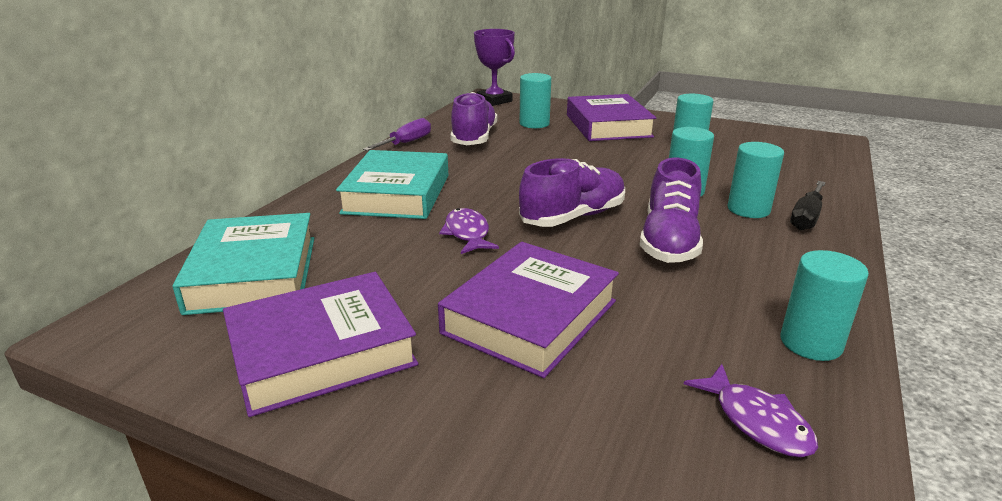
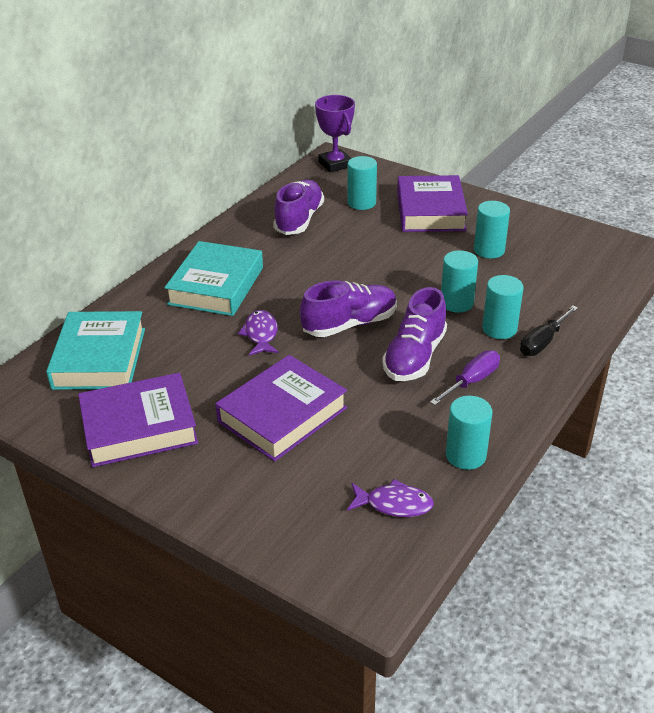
camera: 10 degrees right, 10 degrees up
purple screwdriver [363,118,431,151] -> purple screwdriver moved to [430,350,500,405]
purple fish [684,364,818,457] -> purple fish turned 60 degrees counterclockwise [347,479,434,517]

